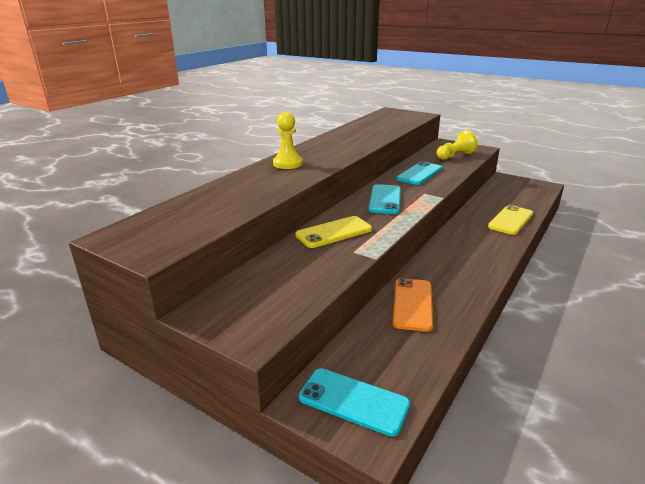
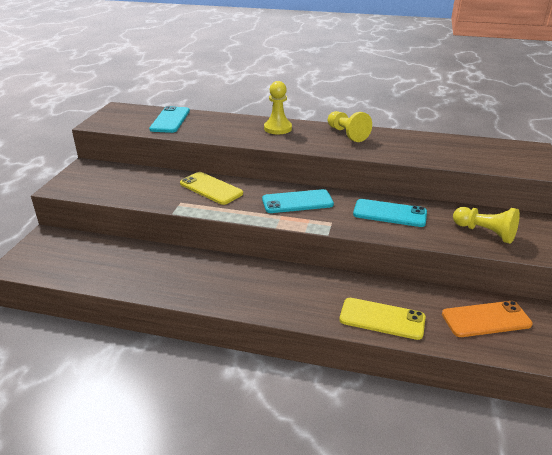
camera: 70 degrees right, 5 degrees up
turquoise phone [299,368,410,436] -> turquoise phone moved to [149,106,190,133]
orange phone [393,278,433,332] -> orange phone moved to [442,301,533,337]
none -> yellow pawn [328,111,372,142]

